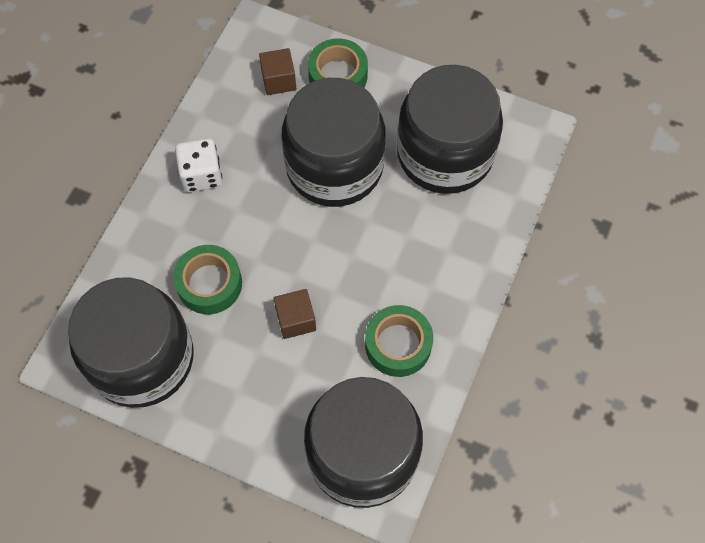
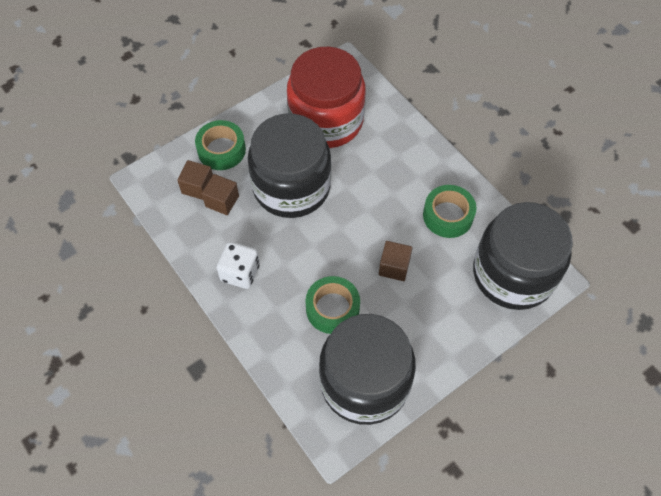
camera: 60 degrees left, 5 degrees down
black jar [397,65,503,194] -> red jar [287,47,366,148]
none -> brown cube [202,174,239,215]

